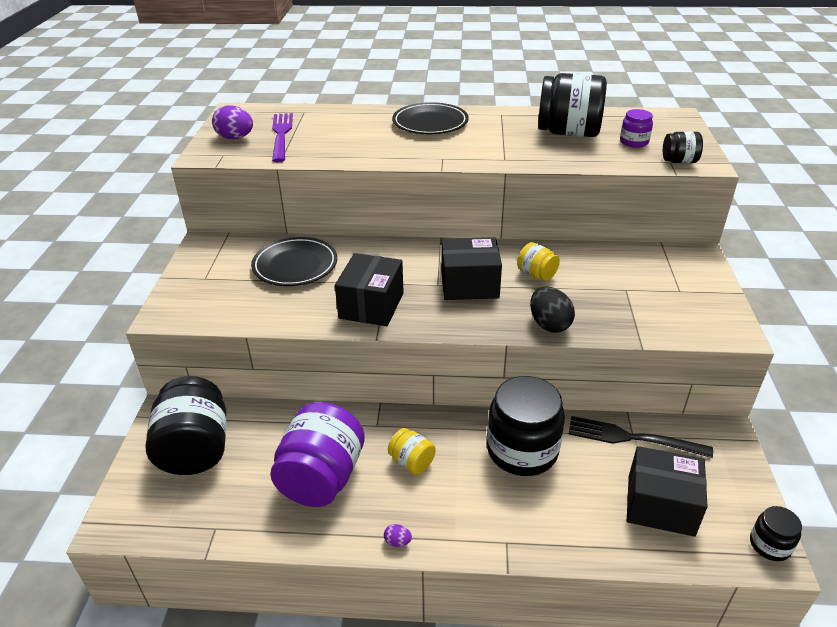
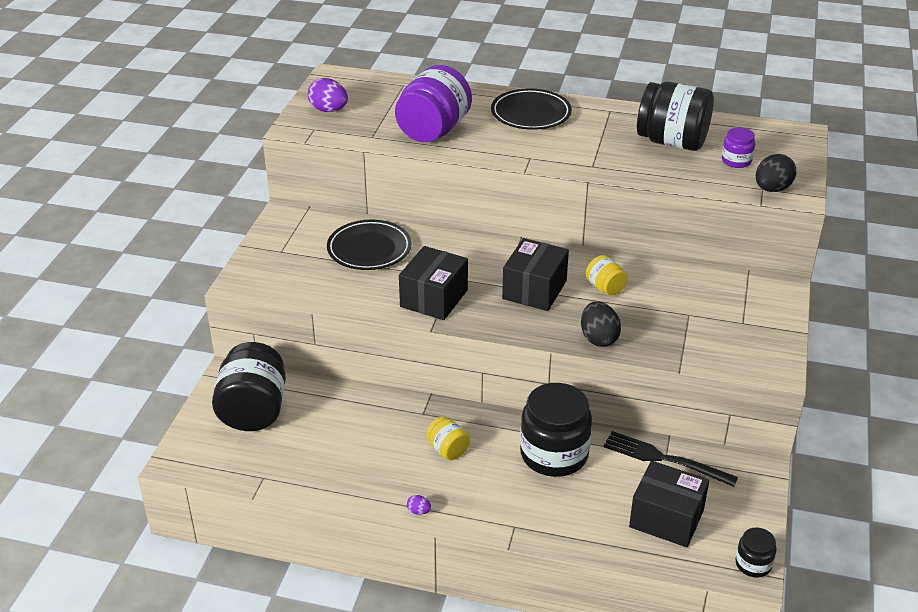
camera: 10 degrees right, 0 degrees up
purple jar [270,402,365,507] -> purple jar moved to [395,65,472,142]
purple fork [272,113,293,162] -> none
black box [441,237,502,300] -> black box turned 75 degrees counterclockwise [502,238,569,311]
black jar [663,132,703,163] -> black egg [756,154,796,192]

